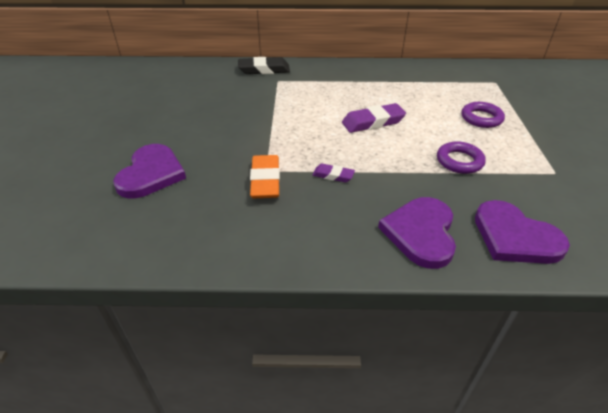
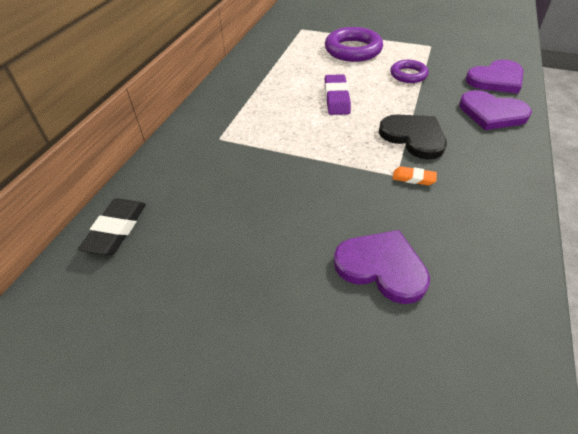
camera: 70 degrees left, 5 degrees up
black eraser [238,57,290,74] -> black eraser moved to [78,198,146,255]
orange eraser [250,155,280,198] -> orange eraser [393,166,437,185], size x0.57
purple eraser [312,163,355,182] -> black heart [379,115,447,160]
purple ring [462,102,505,128] -> purple ring [325,27,383,62], size x1.69

